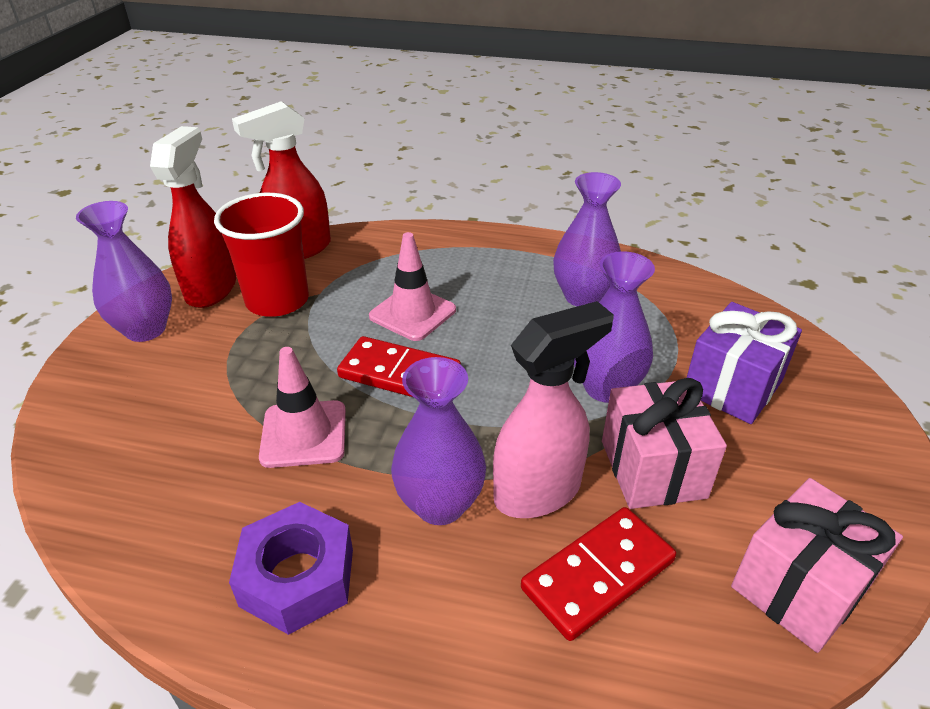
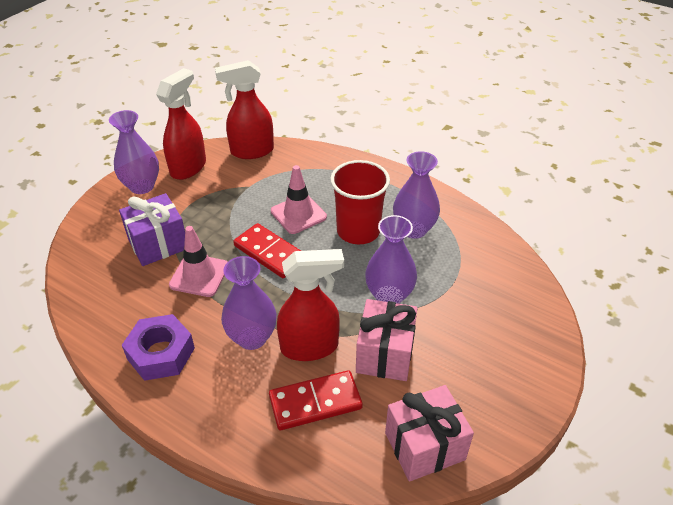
camera: 20 degrees right, 5 degrees up
red cup [214,193,309,317] -> red cup moved to [330,160,390,244]
pink spray bottle [493,301,614,518] -> red spray bottle [277,249,344,361]
purple gift [687,302,802,424] -> purple gift moved to [119,193,185,266]

